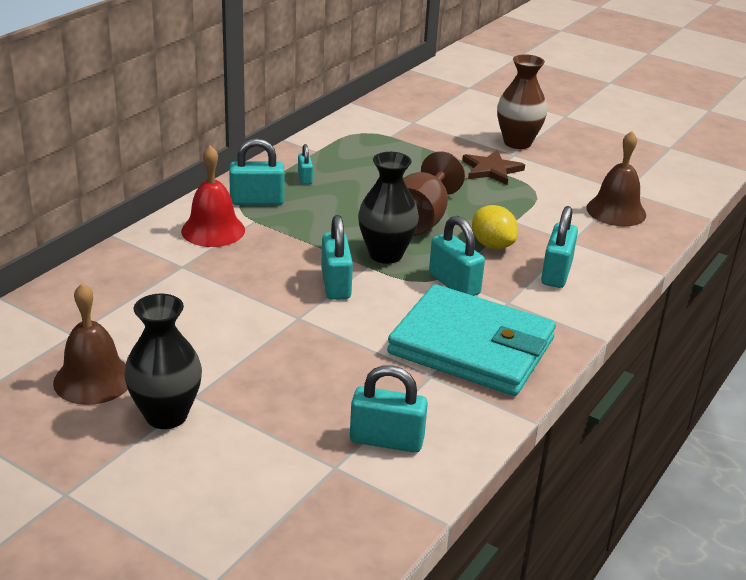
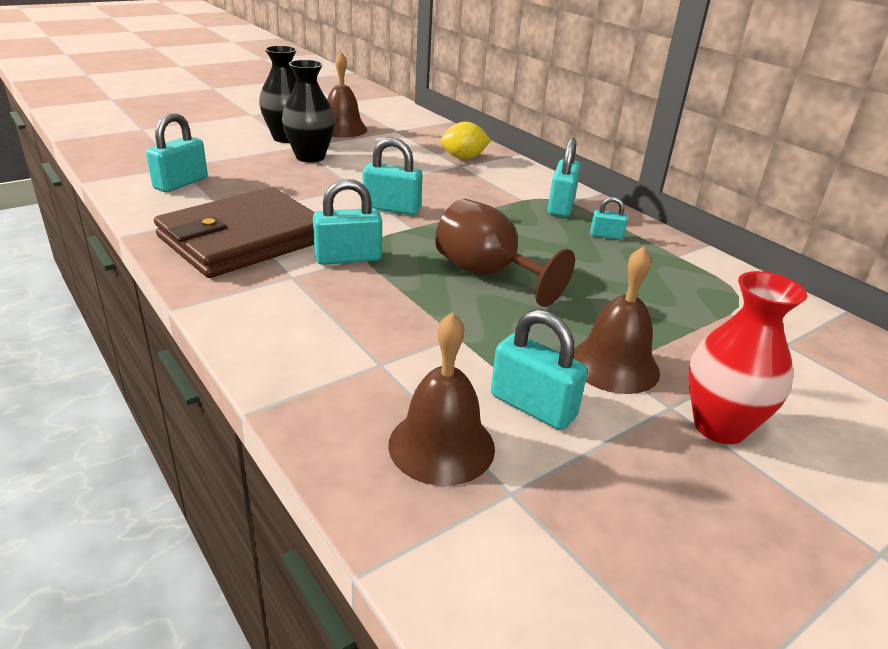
camera: 110 degrees right, 0 degrees up
red bell [181,145,245,247] -> none
black vase [358,152,419,264] -> black vase moved to [282,60,335,163]
turquoise wallet [387,284,556,396] -> brown wallet [154,187,314,278]
brown star [462,150,525,185] -> brown bell [573,246,660,394]
yellow lemon [472,205,518,249] -> yellow lemon moved to [440,122,491,159]
brown vase [497,54,547,149] -> red vase [688,271,807,444]
turquoise padlock [541,206,578,288] -> turquoise padlock moved to [491,309,588,430]

